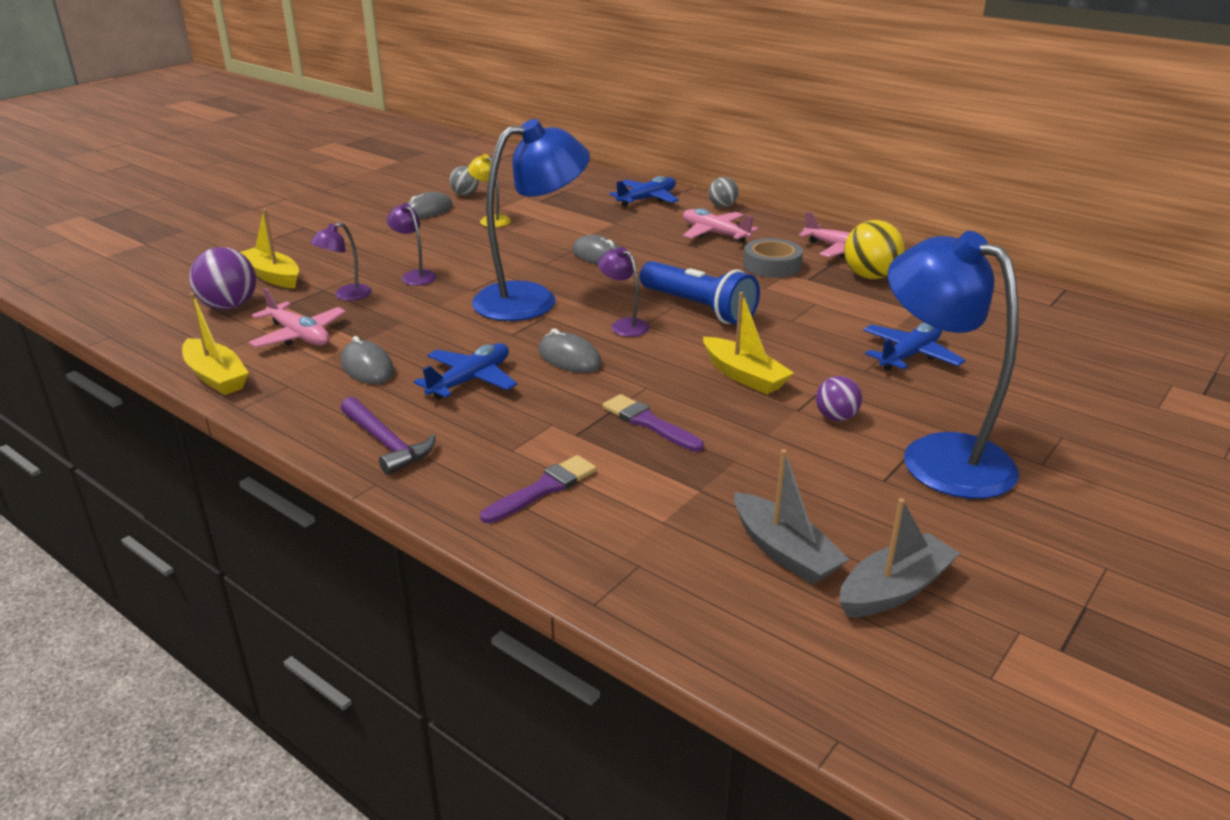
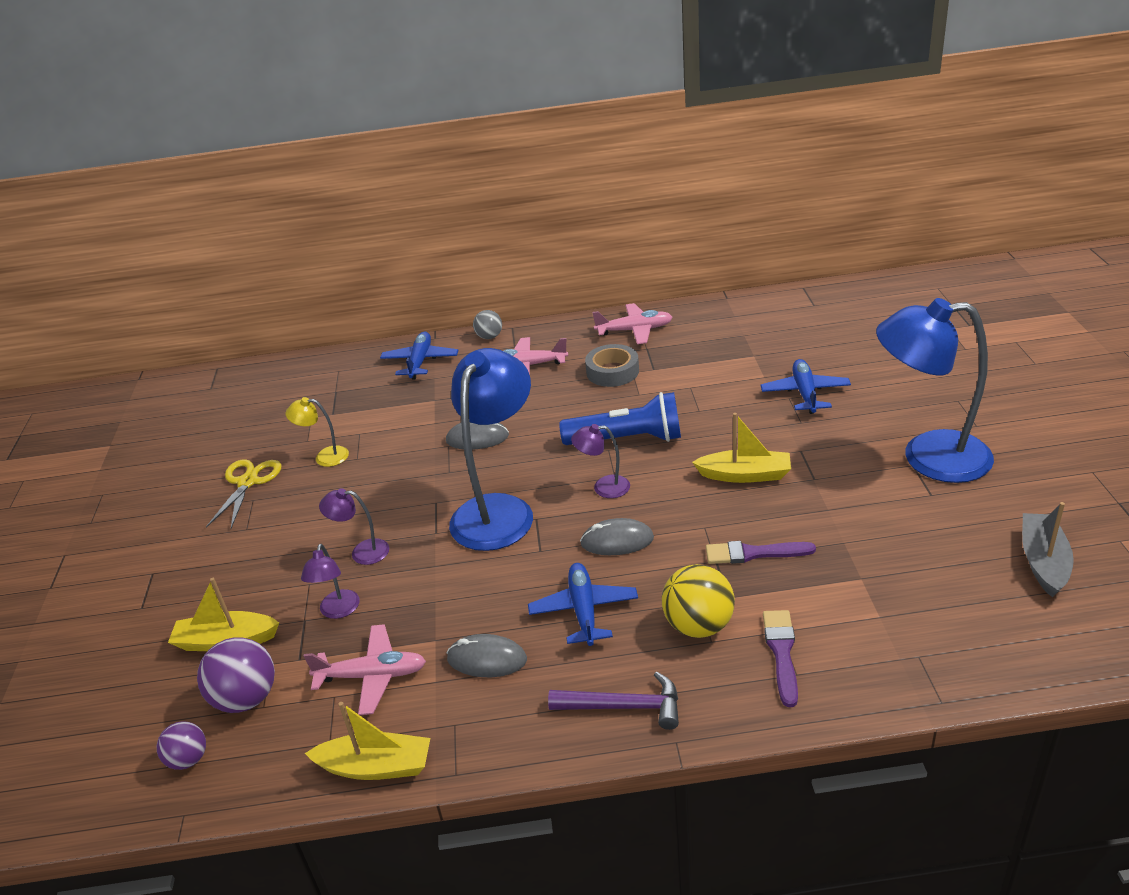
camera: 40 degrees left, 5 degrees up
grey mouse [408,192,453,219] -> yellow scissors [206,459,281,528]
grey ball [449,166,479,196] -> none
grey boat [734,449,849,585] -> none
purple ball [816,376,862,421] -> purple ball moved to [157,721,206,770]
yellow ball [844,220,905,279] -> yellow ball moved to [662,564,735,638]

